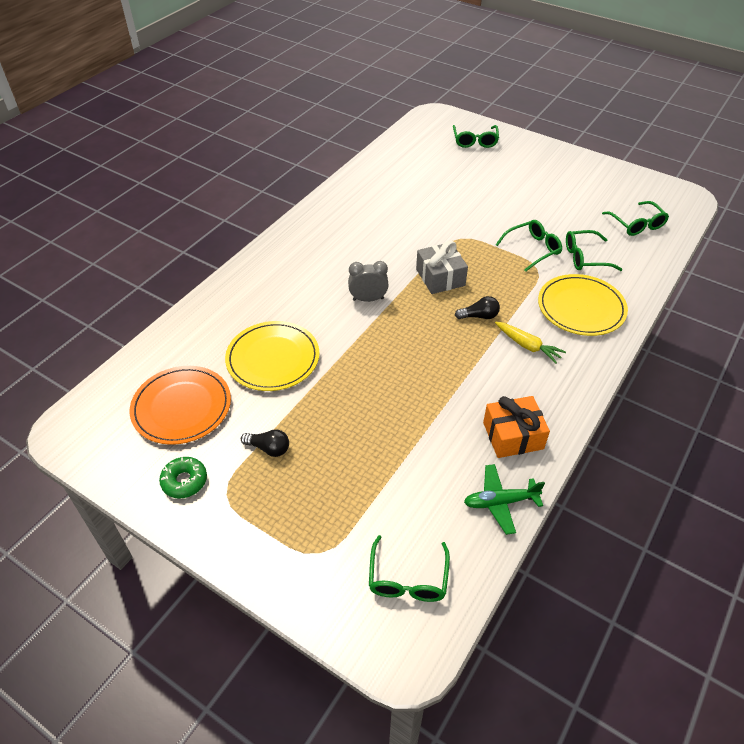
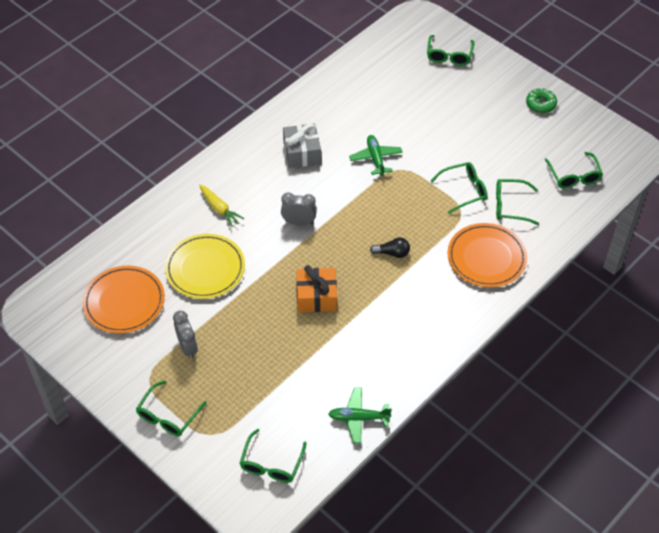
camera: 10 degrees right, 5 degrees up
green donut [159,457,207,499] -> green donut moved to [526,88,557,113]
black light bulb [241,429,289,457] -> grey clock [173,311,198,359]
grey gift [416,241,468,294] -> grey gift moved to [283,123,321,168]
orange gift [483,396,550,458] -> orange gift moved to [296,265,337,312]
yellow carrot [495,322,566,364] -> yellow carrot moved to [199,185,245,227]
yellow plate [538,274,628,336] -> orange plate [447,223,527,287]
none -> green glasses [136,381,207,436]
none -> green plane [349,135,403,176]

